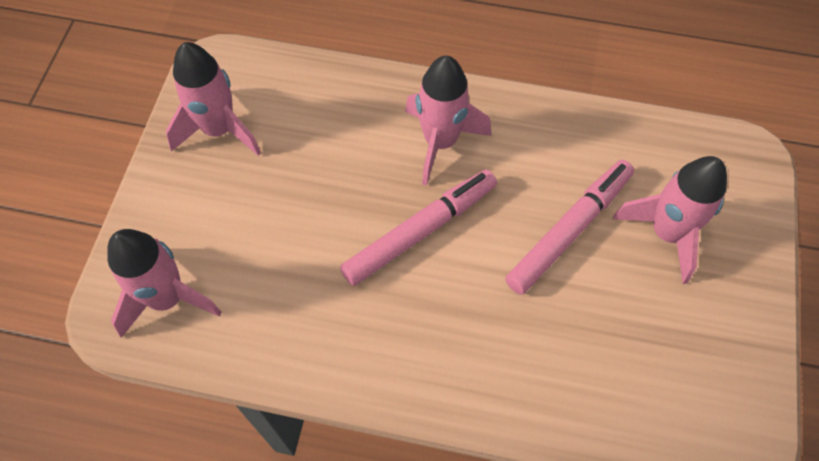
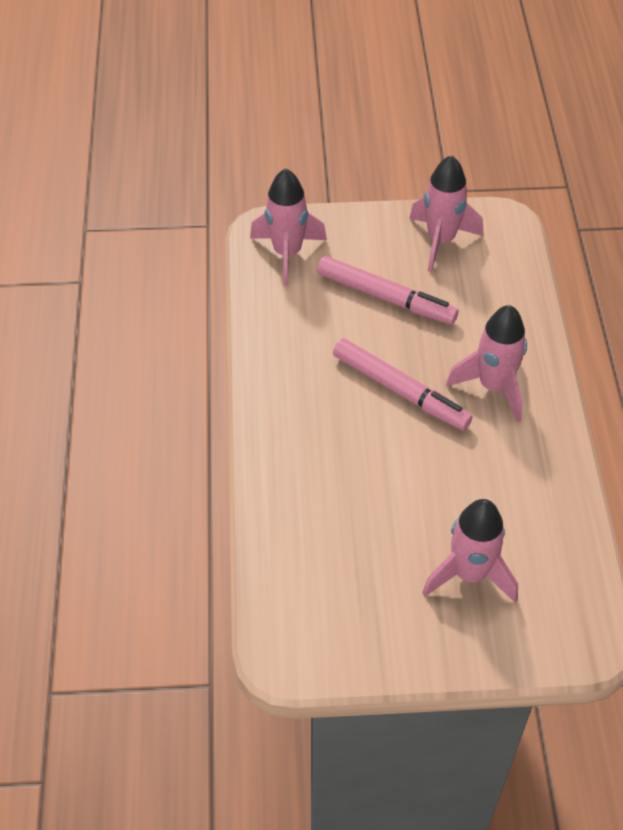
camera: 75 degrees right, 10 degrees down
pink marker [505,160,634,295] -> pink marker moved to [317,256,458,324]

